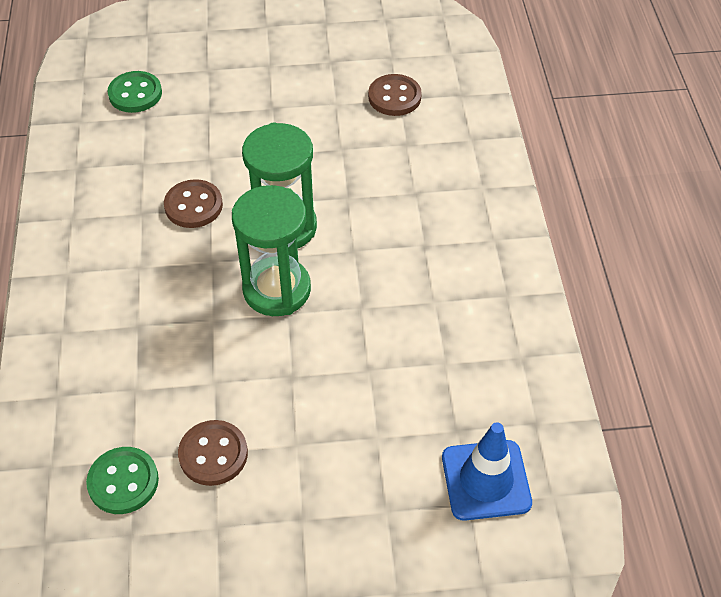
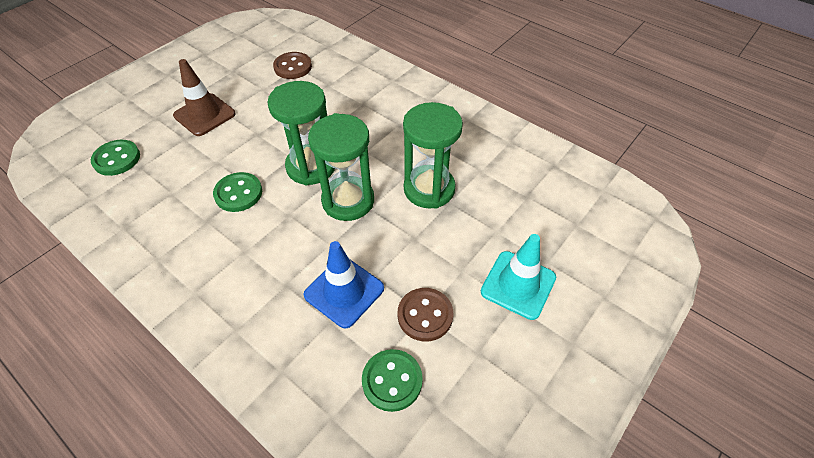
camera: 45 degrees left, 0 degrees up
brown button [164,179,223,228] -> green button [213,172,262,212]
blue traffic cone [442,422,532,521] -> blue traffic cone moved to [304,241,384,328]
none -> brown traffic cone [173,59,236,136]
none -> green hourglass [403,102,463,209]
none -> turquoise traffic cone [481,234,556,320]

